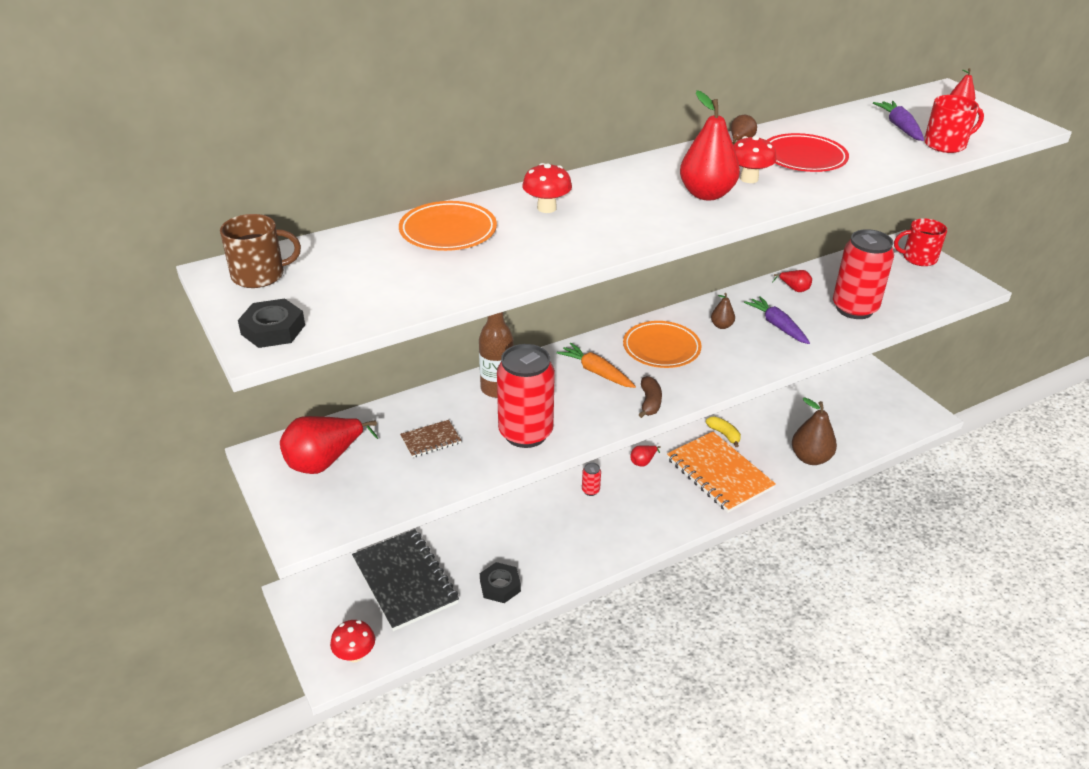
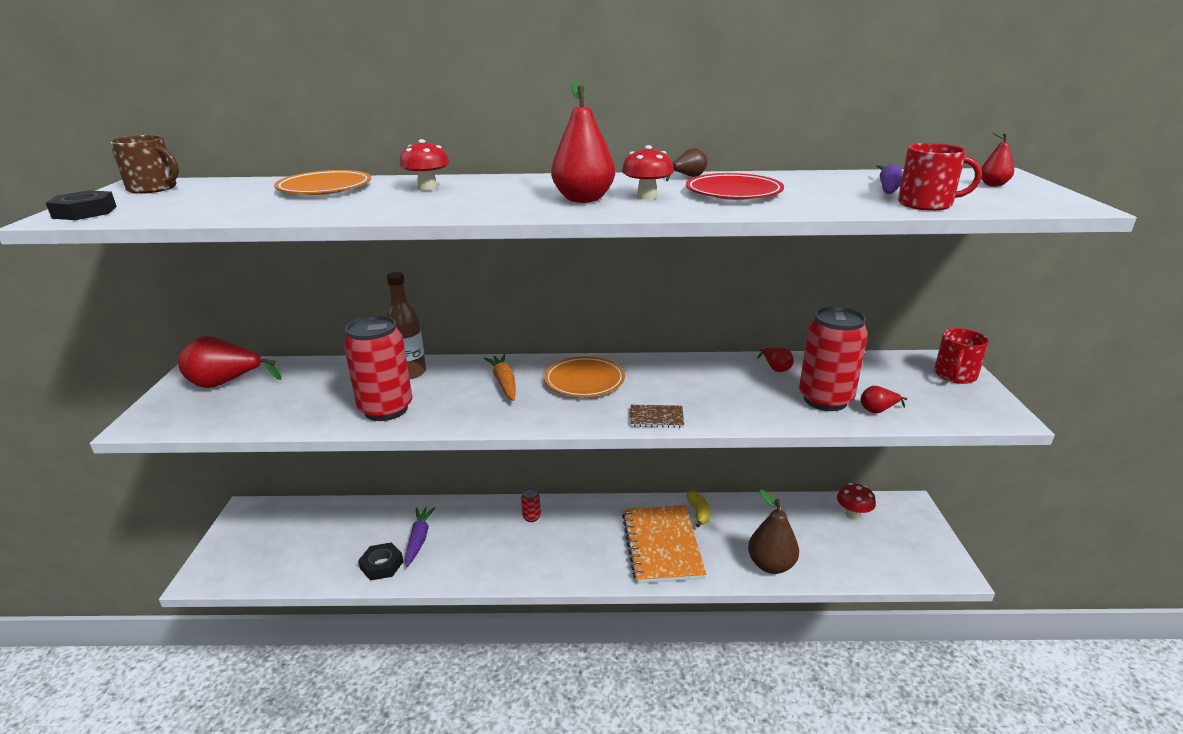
camera: 30 degrees right, 10 degrees down
red mushroom [330,620,375,662] -> red mushroom moved to [837,483,876,520]
black notebook [352,529,459,631] -> none
brown notebook [400,420,462,458] -> brown notebook moved to [630,405,684,428]
red pear [630,445,661,467] -> red pear moved to [861,386,907,413]
brown banana [638,376,662,418] -> none
brown pear [711,293,735,329] -> none
purple carrot [744,296,810,344] -> purple carrot moved to [405,507,435,567]
red mug [894,218,947,266] -> red mug turned 90 degrees counterclockwise [934,328,989,384]

